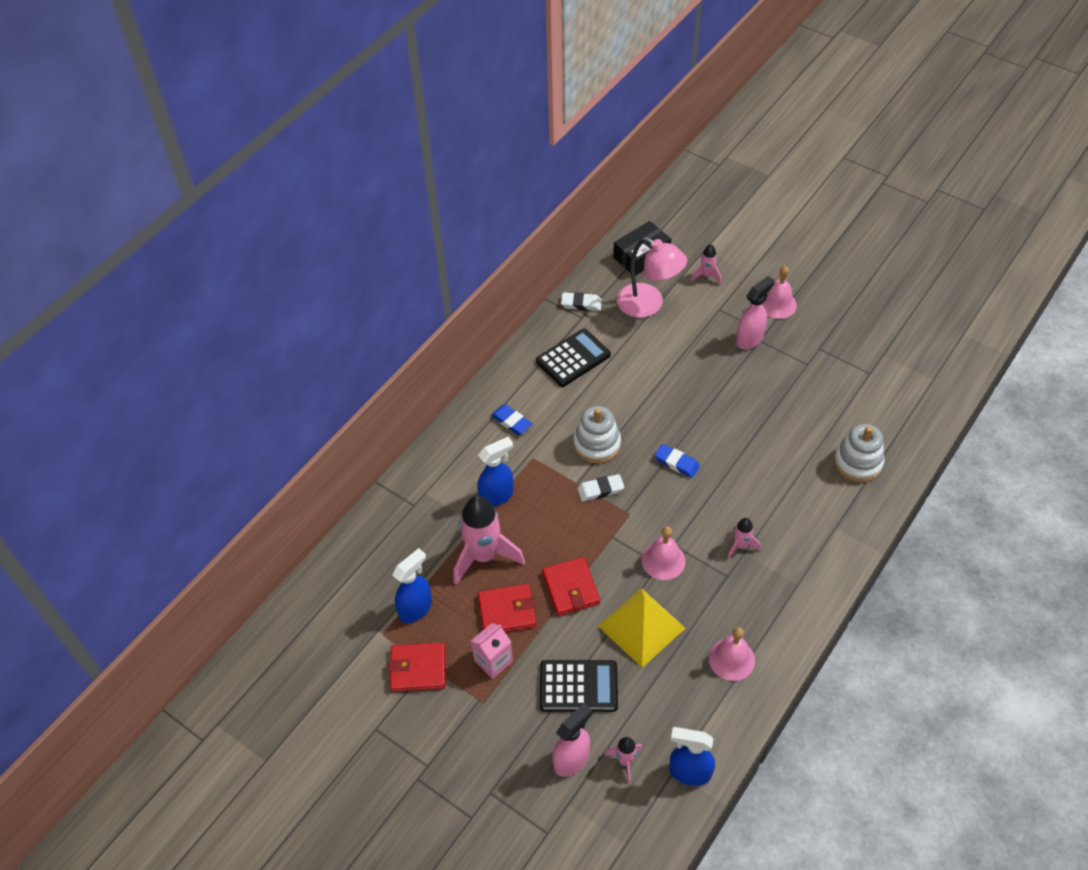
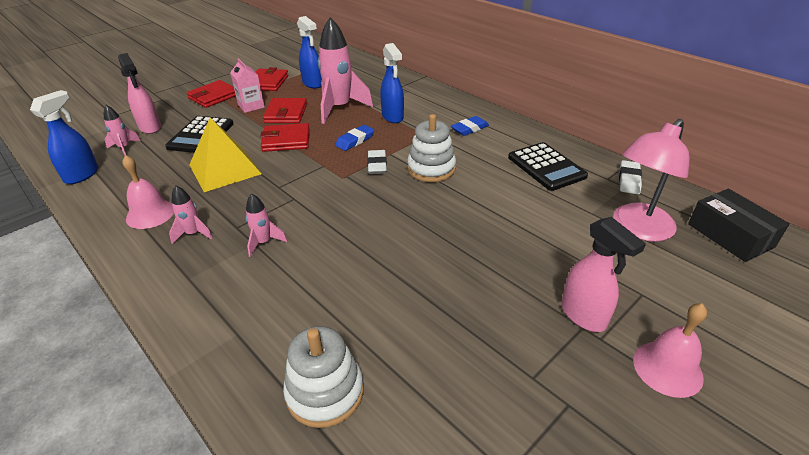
camera: 100 degrees right, 15 degrees down
pink bell [642,526,686,580] -> none
blue eraser [654,444,700,478] -> blue eraser moved to [335,125,374,151]
pink rocket [691,244,721,284] -> pink rocket moved to [169,185,213,244]
none -> red wallet [187,80,236,108]

